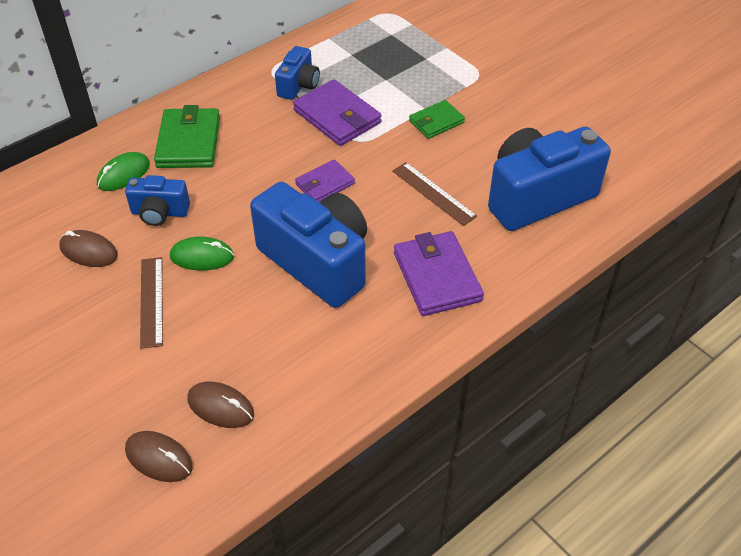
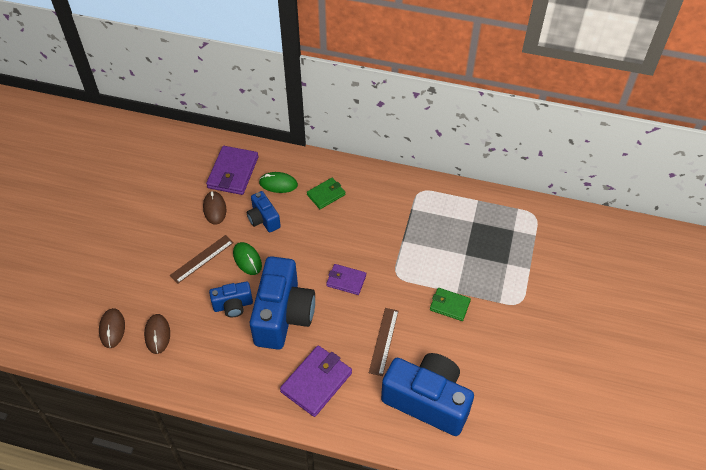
camera: 55 degrees right, 5 degrees up
green wallet [154,105,220,168] -> green wallet [307,178,346,209], size x0.61
blue camera [275,46,320,100] -> blue camera moved to [209,281,253,317]
purple wallet [293,79,382,146] -> purple wallet moved to [206,146,258,195]

